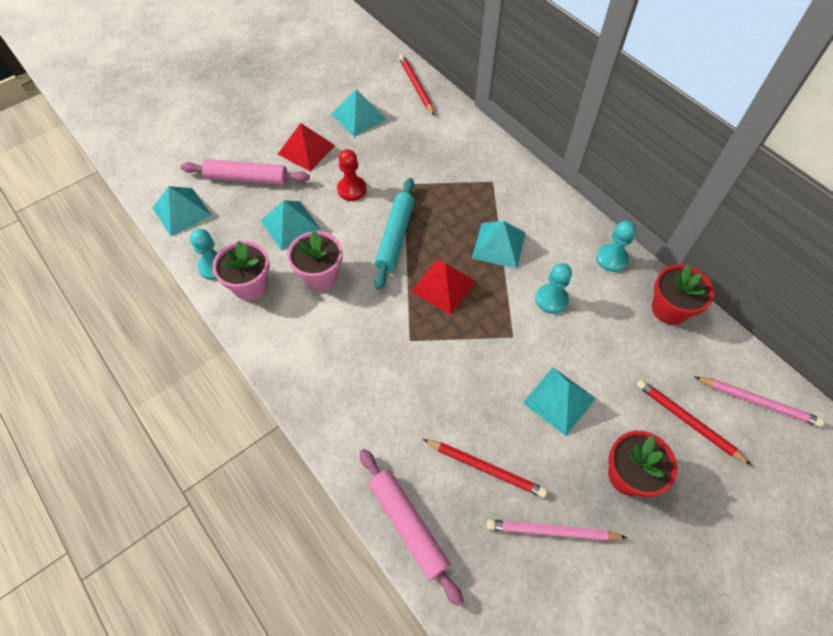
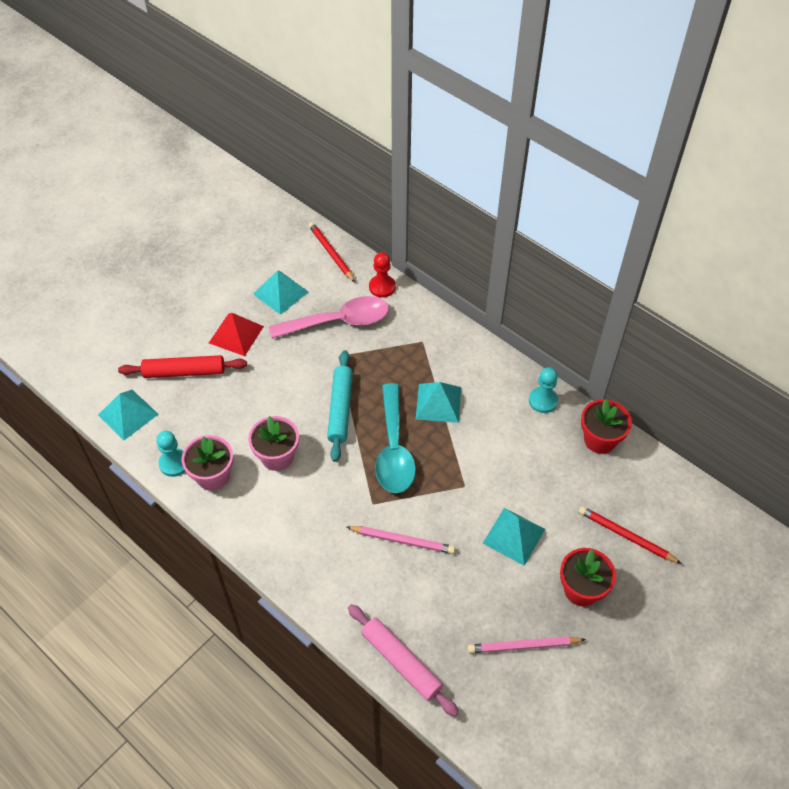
camera: 10 degrees left, 5 degrees down
pink rolling pin [181,159,310,185] -> red rolling pin [118,355,247,378]
turquoise pyramid [261,200,321,251] -> none
red pawn [337,149,367,201] -> red pawn moved to [369,252,396,298]
red pyramid [411,260,476,315] -> turquoise spoon [375,383,416,493]
red pencil [423,439,547,498] -> none
turquoise pawn [535,263,572,314] -> none
pink pencil [695,377,825,427] -> pink pencil moved to [346,526,455,554]
none -> pink spoon [269,296,389,339]

